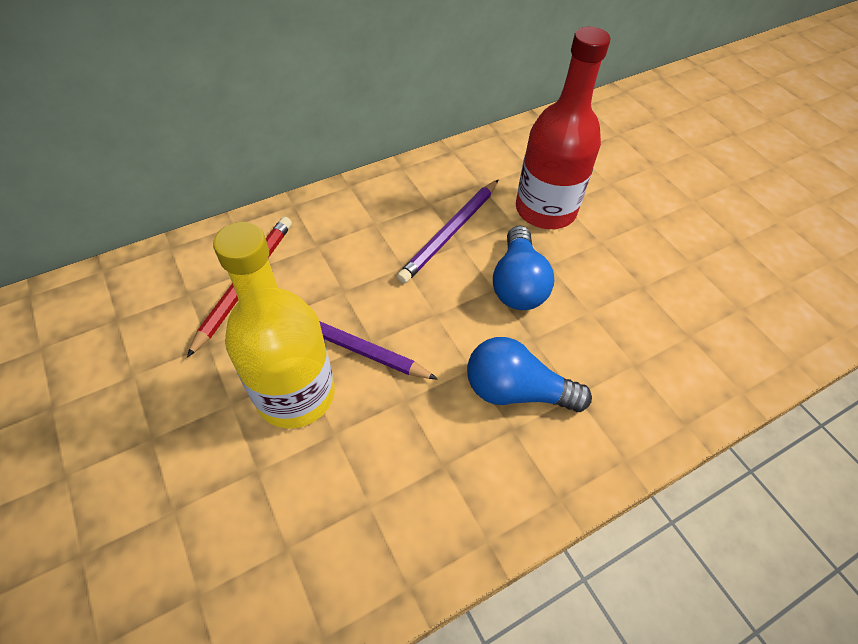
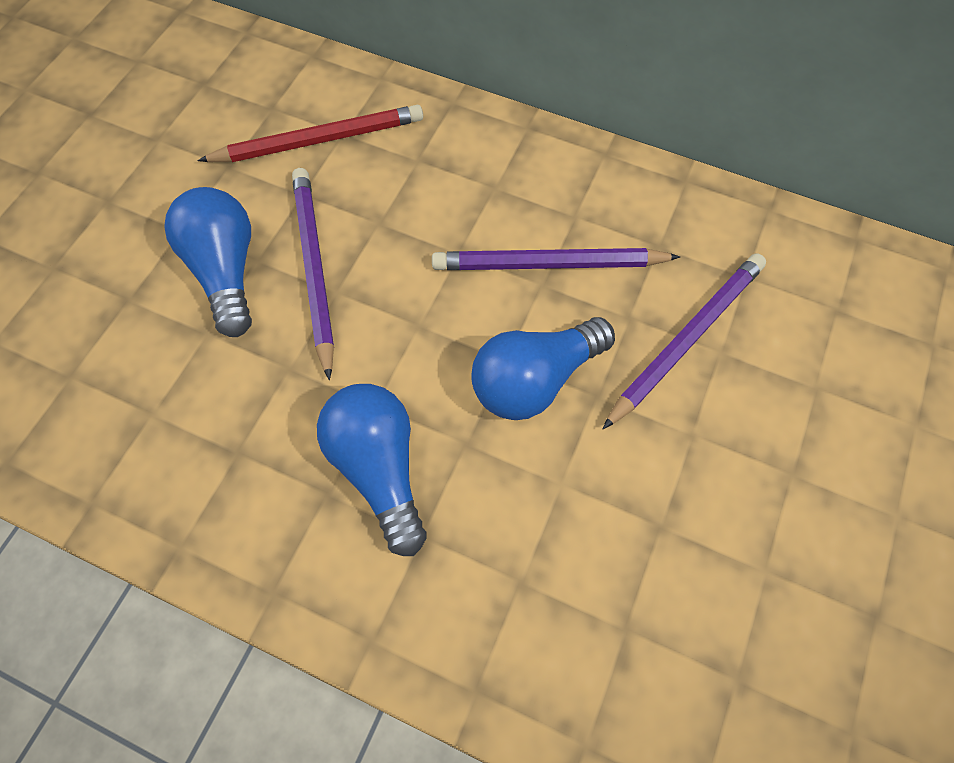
camera: 55 degrees right, 10 degrees up
yellow bottle [213,222,335,429] -> blue light bulb [165,187,252,337]
red bottle [516,27,610,229] -> purple pencil [603,254,766,429]

